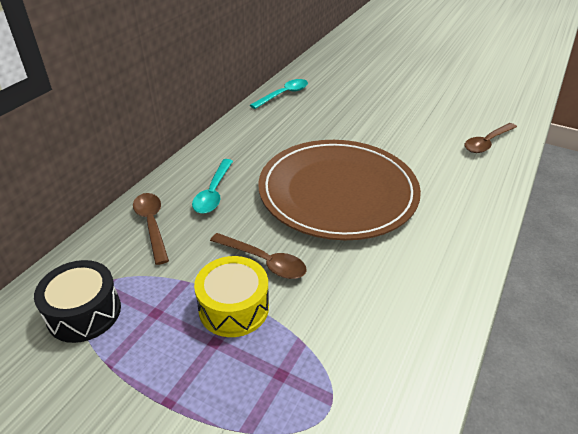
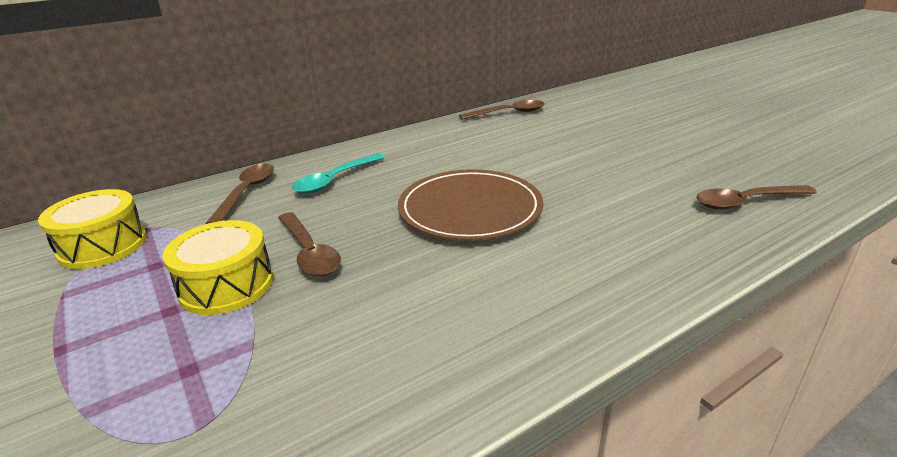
camera: 30 degrees right, 10 degrees down
black drum [34,260,121,343] -> yellow drum [38,189,147,269]
turquoise spoon [250,79,308,109] -> brown spoon [459,100,545,120]
brown plate [258,140,421,240] -> brown plate [398,169,543,241], size x0.67

